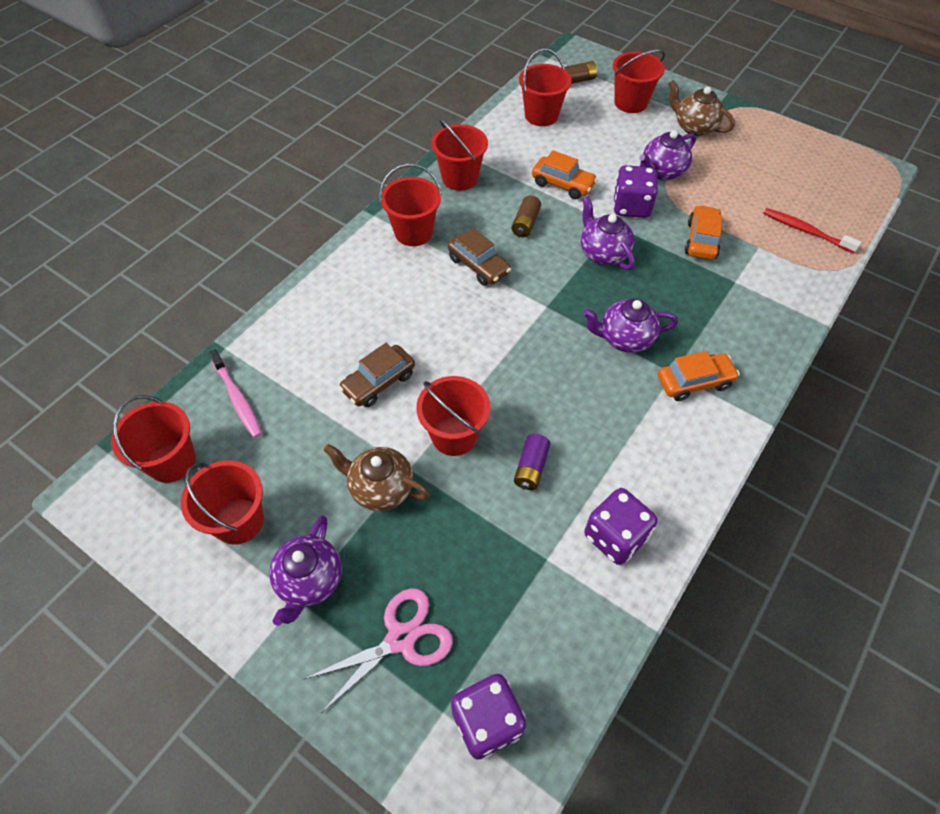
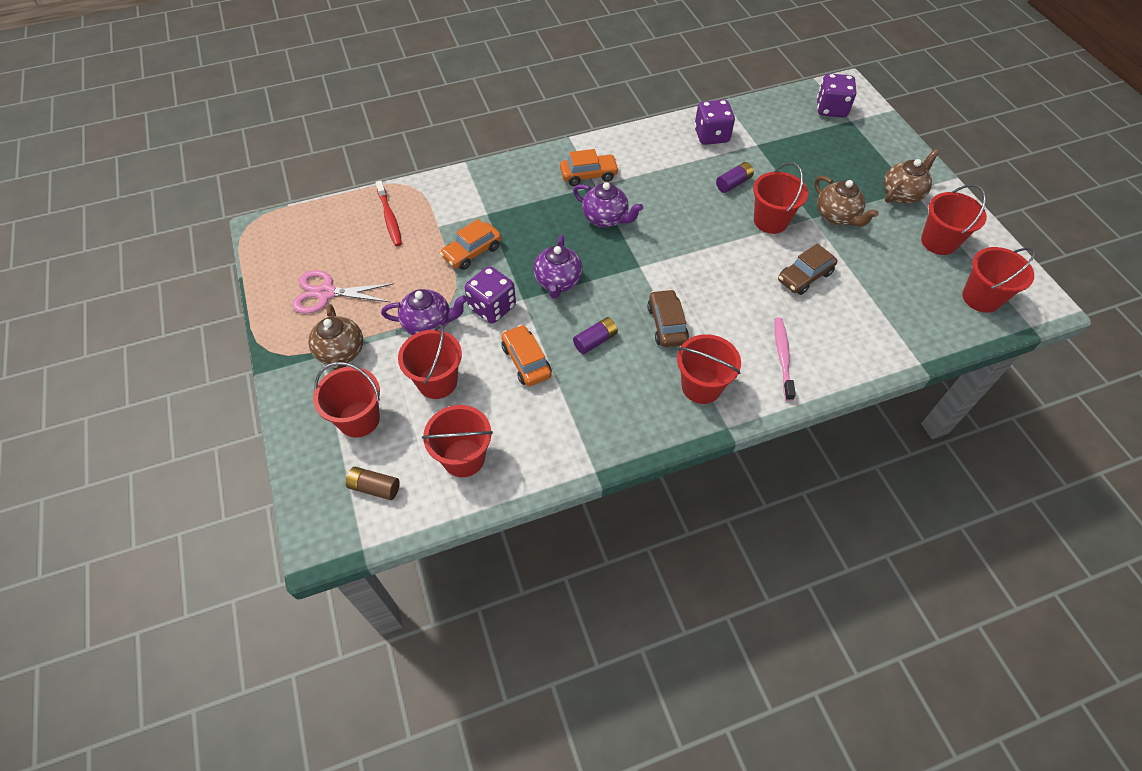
camera: 145 degrees left, 0 degrees up
pink toothbrush [208,349,262,438] -> pink toothbrush moved to [775,318,796,401]
purple teapot [269,516,342,626] -> brown teapot [883,149,939,204]
pink scissors [305,588,453,713] -> pink scissors moved to [292,270,394,314]
brown car [339,343,415,407] -> brown car turned 150 degrees clockwise [778,243,838,295]
red bucket [431,118,488,191] -> red bucket moved to [398,324,462,399]
brown battery [511,195,541,237] -> purple battery [573,317,618,354]
orange car [658,351,740,401] -> orange car turned 150 degrees clockwise [560,149,619,186]

